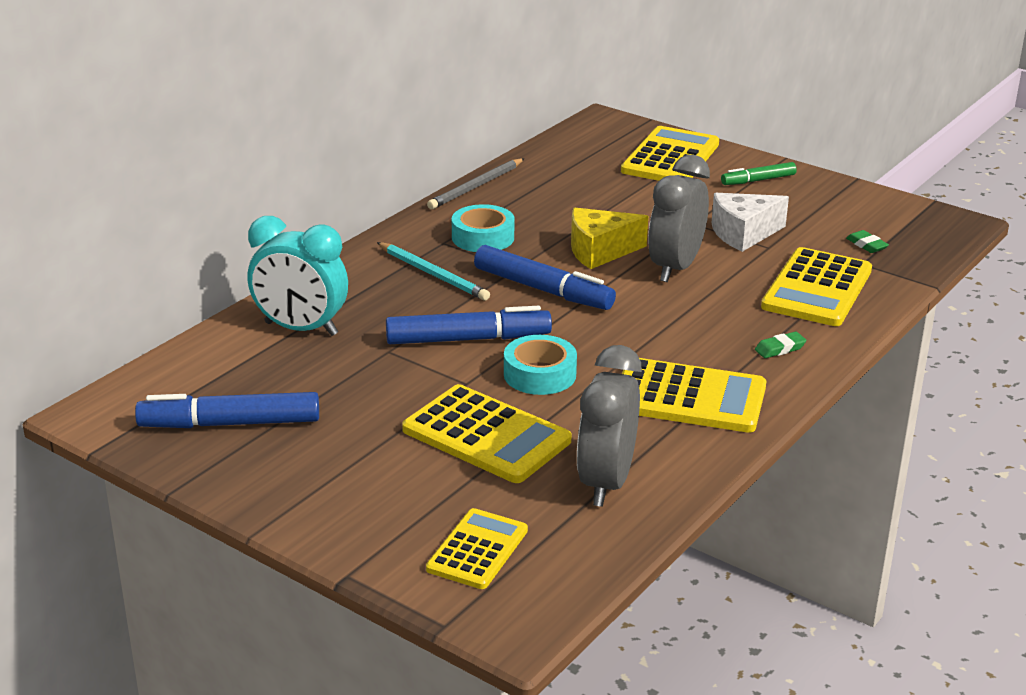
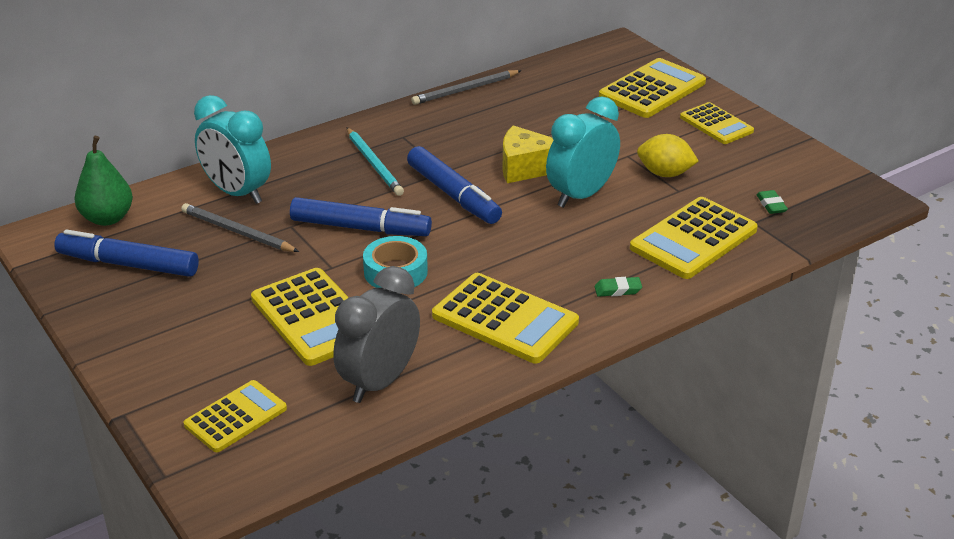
camera: 20 degrees right, 5 degrees up
turquoise tape [452,204,514,252] -> none
grey clock [648,155,710,282] -> turquoise clock [546,96,620,208]
white cheese [711,193,789,252] -> yellow lemon [637,134,699,177]
green marker [721,162,797,185] -> yellow calculator [680,102,754,144]
none -> green pear [74,136,133,226]
none -> grey pencil [181,203,299,252]

